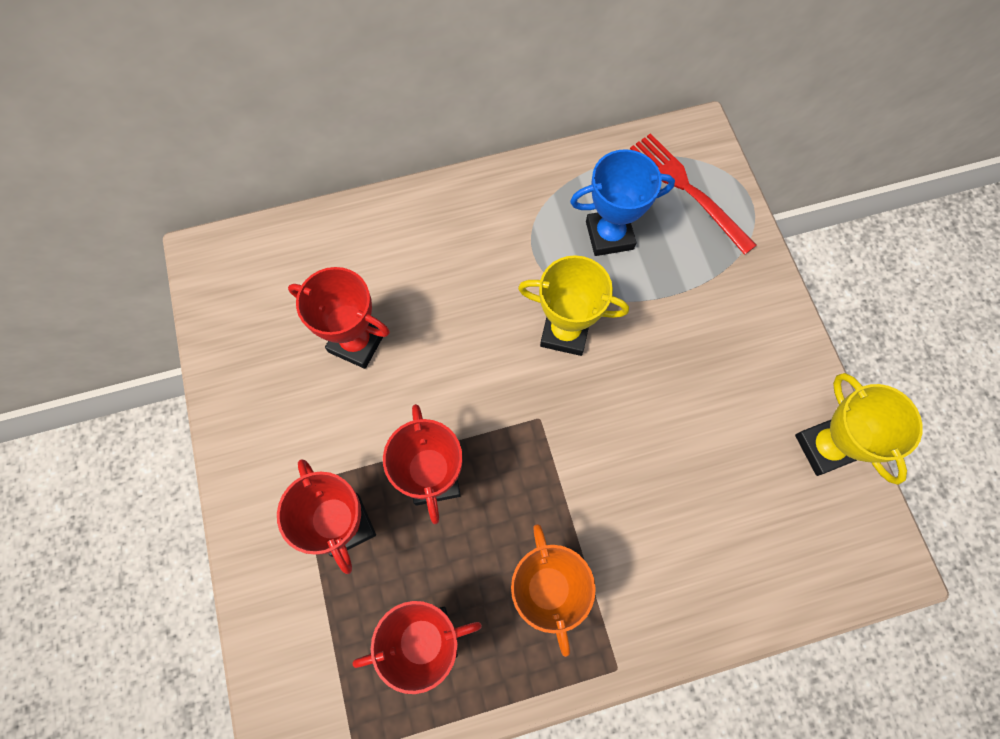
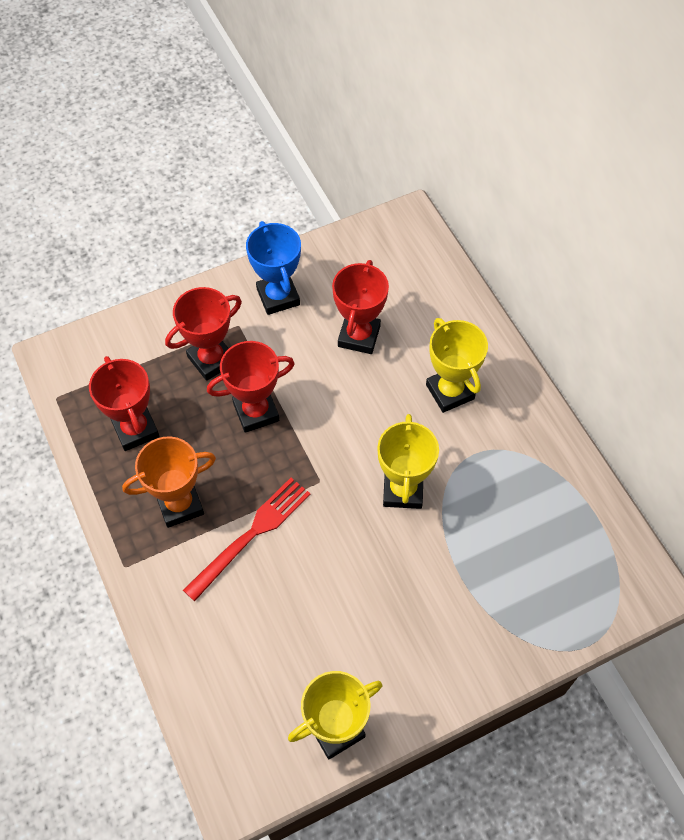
camera: 80 degrees right, 10 degrees down
blue trophy [570,149,675,256] -> blue trophy moved to [246,221,301,315]
red fork [630,133,757,255] -> red fork moved to [183,478,311,601]
none -> yellow trophy [426,318,488,413]

